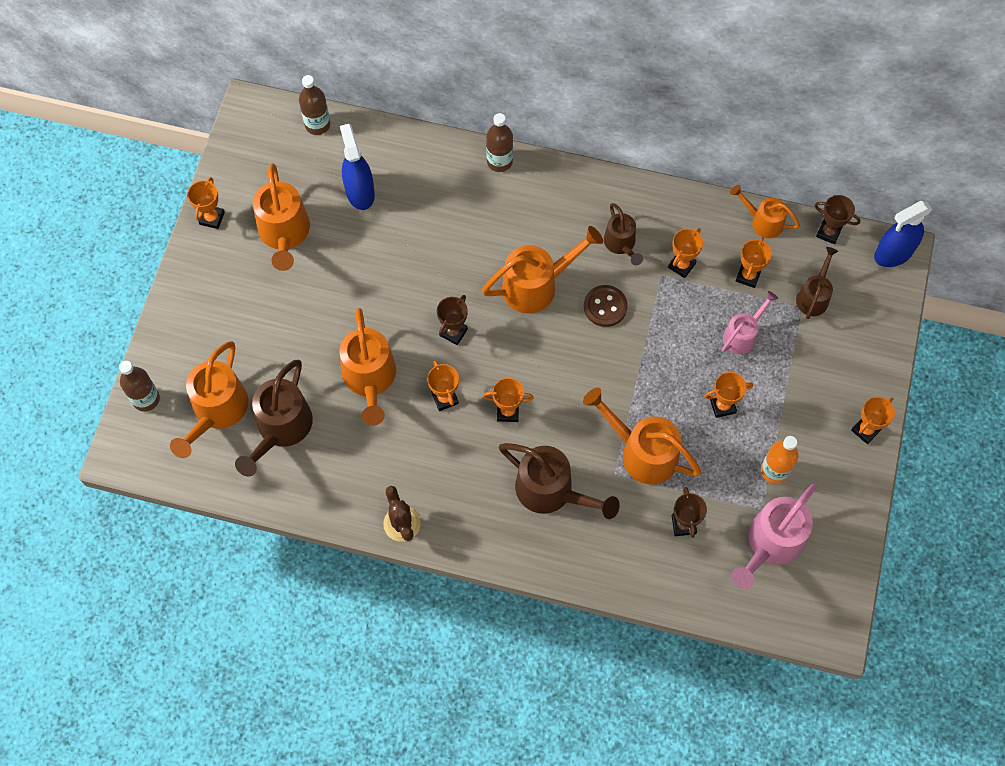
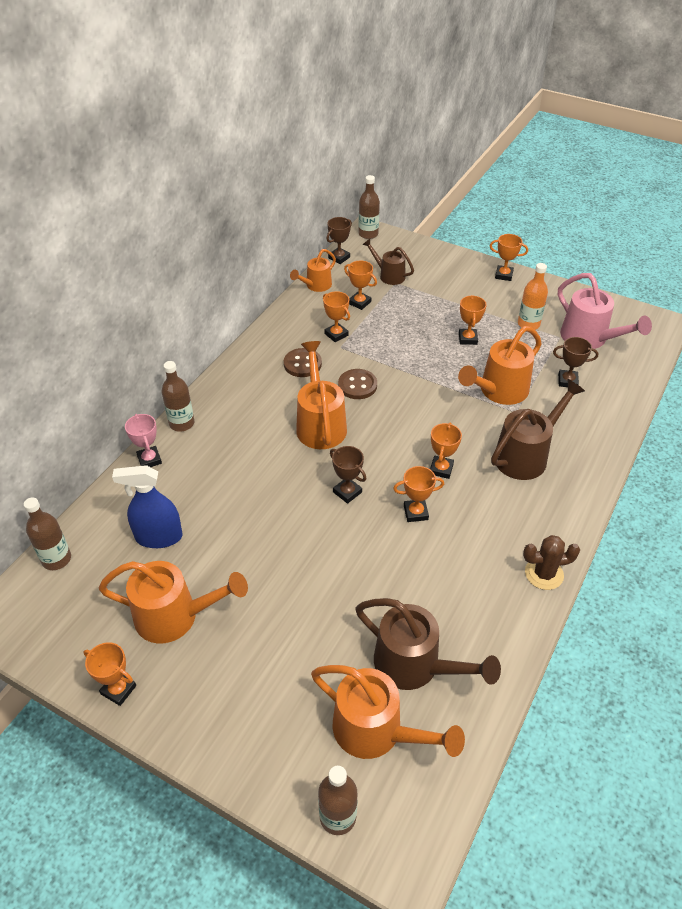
camera: 75 degrees left, 20 degrees down
orange watering can [340,308,396,426] -> none
brown watering can [604,203,643,265] -> brown button [284,348,322,377]
pink watering can [722,291,778,354] -> none
orange trophy [851,397,895,444] -> orange trophy turned 45 degrees counterclockwise [490,234,528,281]
blue spray bottle [874,201,933,267] -> brown bottle [358,175,380,239]
none -> pink trophy [125,414,162,467]

